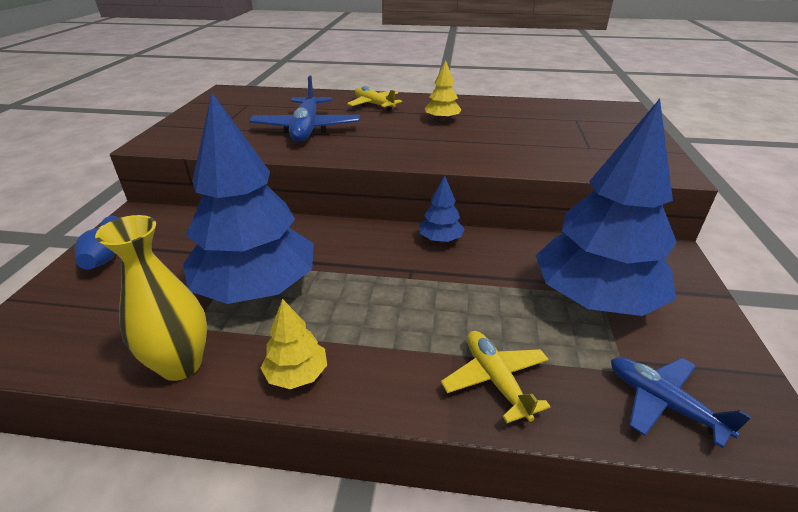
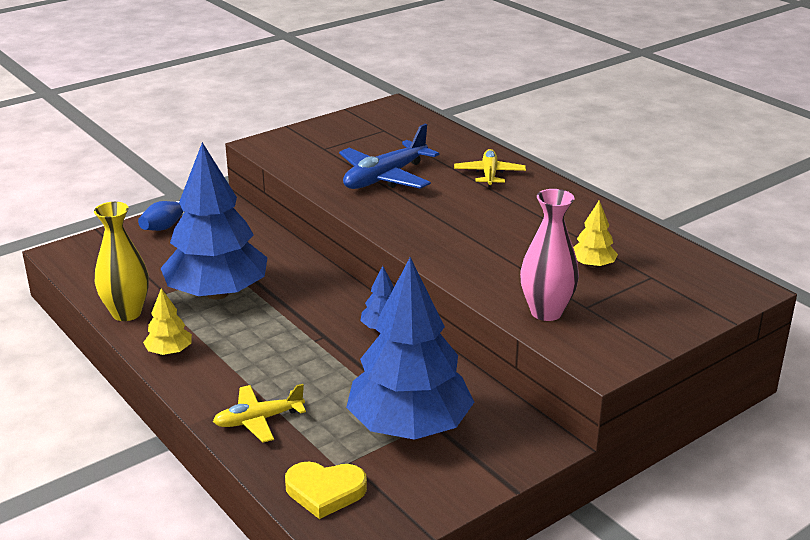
camera: 45 degrees right, 5 degrees down
yellow tree [425,60,462,122] -> yellow tree moved to [573,200,618,268]
yellow plane [441,331,551,423] -> yellow plane turned 135 degrees counterclockwise [213,384,306,443]
blue plane [611,357,752,448] -> yellow heart [285,462,367,519]
none -> pink vase [520,189,579,321]

